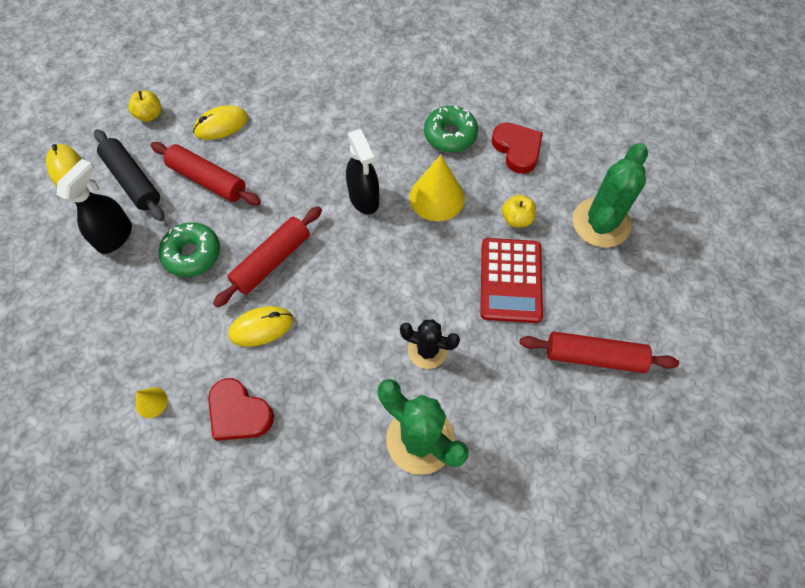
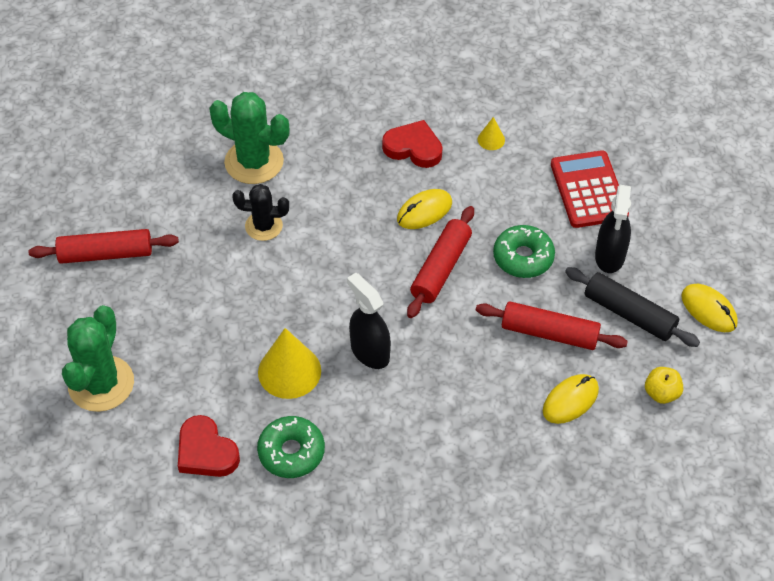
camera: 165 degrees right, 10 degrees down
red calculator [480,238,543,323] -> red calculator moved to [551,150,629,228]
yellow apple [502,195,536,227] -> none

